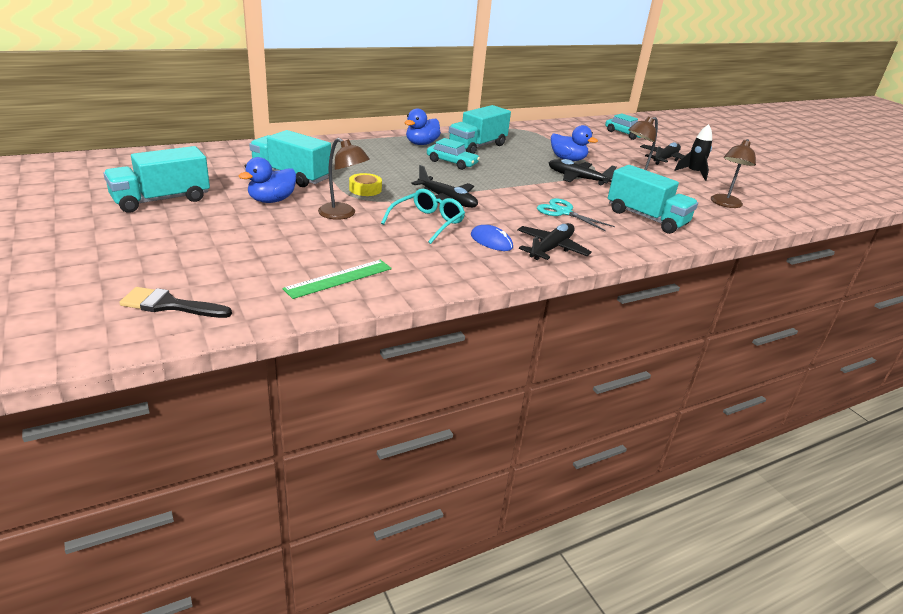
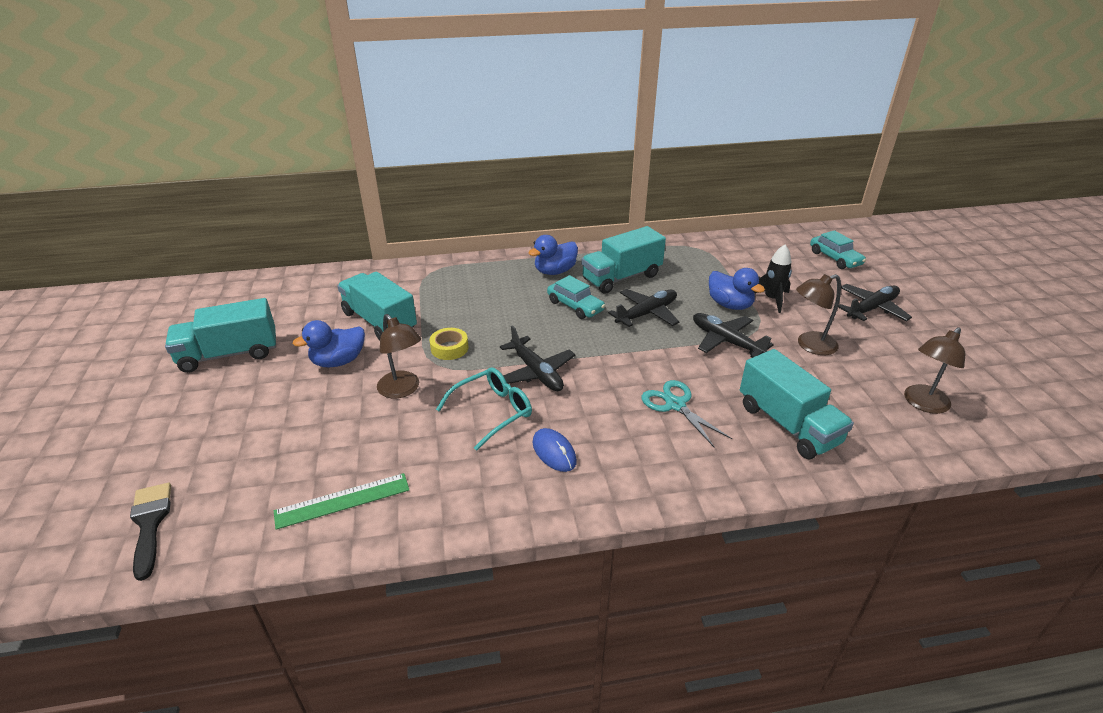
camera: 20 degrees right, 5 degrees up
black brush [119,287,232,318] -> black brush turned 45 degrees clockwise [130,483,171,581]
black plane [517,223,592,260] -> black plane moved to [608,289,679,327]
black rocket [674,124,712,181] -> black rocket moved to [754,245,792,313]

